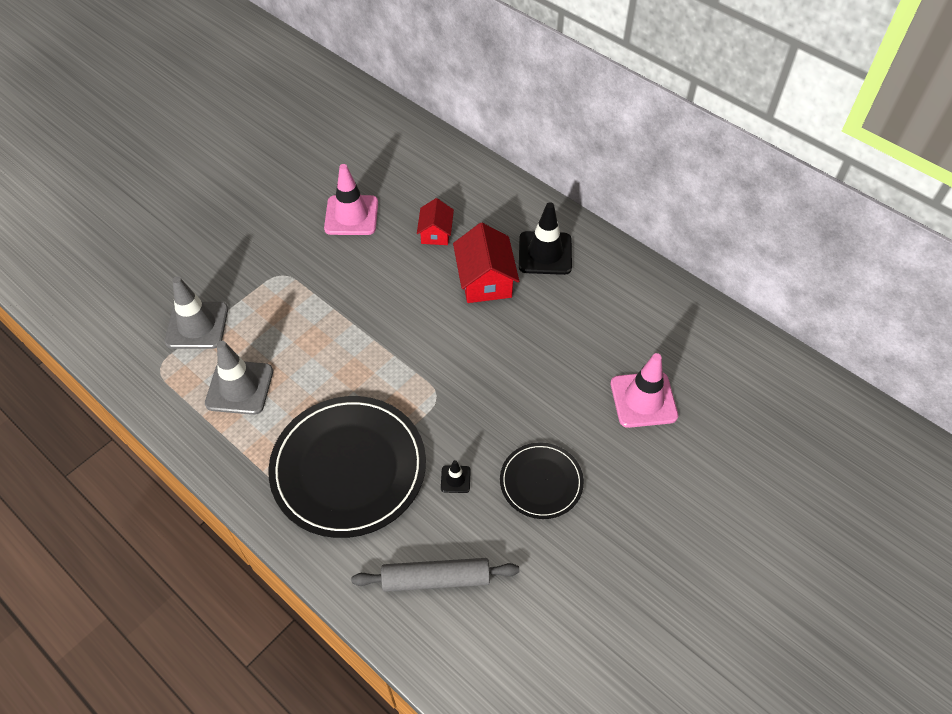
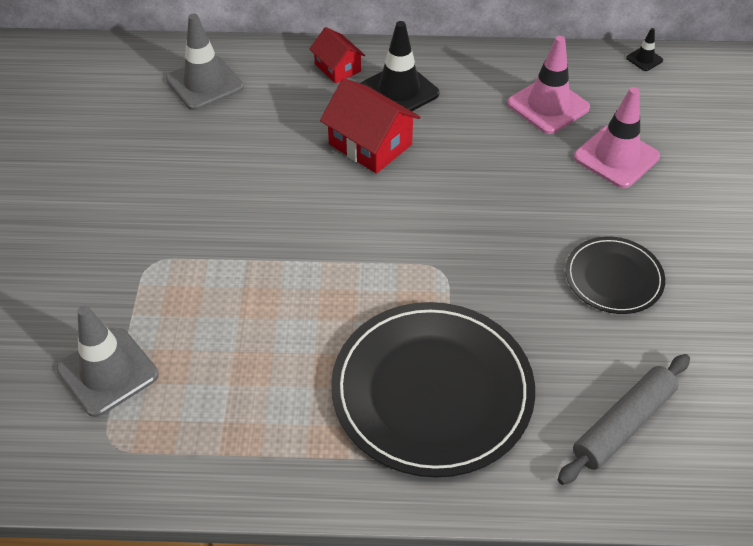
camera: 40 degrees left, 5 degrees down
grey traffic cone [205,341,273,415] -> grey traffic cone moved to [166,14,244,110]
pink traffic cone [324,164,378,235] -> pink traffic cone moved to [507,36,590,134]
red house [417,198,454,245] -> red house moved to [310,27,365,83]
black traffic cone [441,460,471,493] -> black traffic cone moved to [626,28,663,71]

